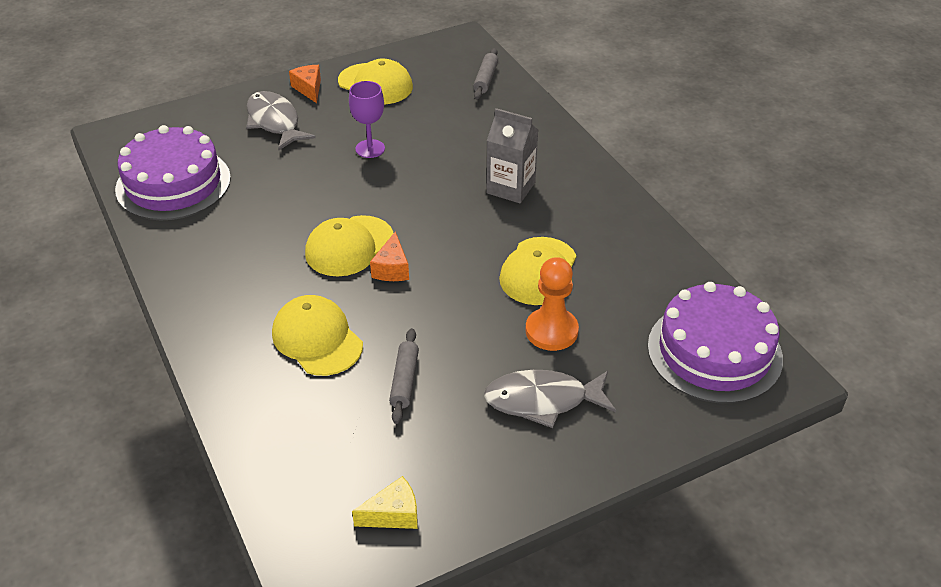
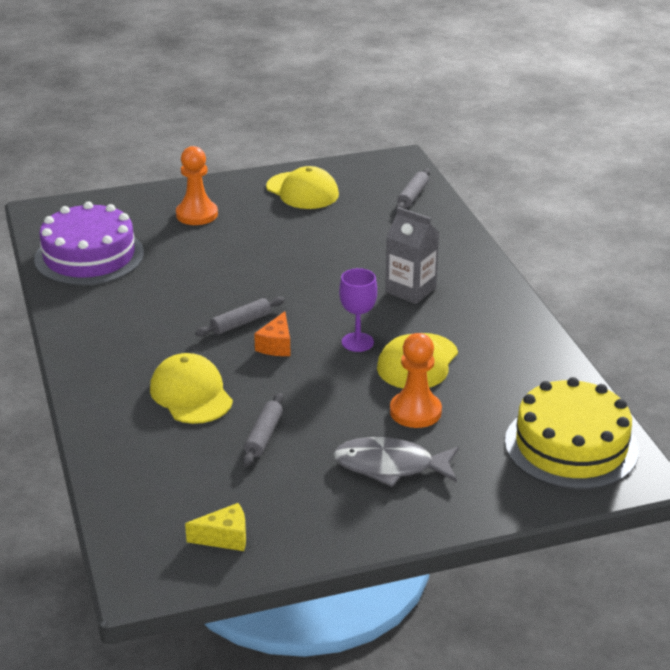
camera: 10 degrees right, 10 degrees down
grey fish [246,91,316,151] -> orange pawn [176,146,218,225]
orange cheese [289,65,321,103] -> none
yellow cap [305,215,393,276] -> grey rolling pin [195,297,285,336]
purple goblet [349,81,385,158] -> purple goblet moved to [339,268,377,352]
purple cake [648,282,783,403] -> yellow cake [505,377,639,489]

